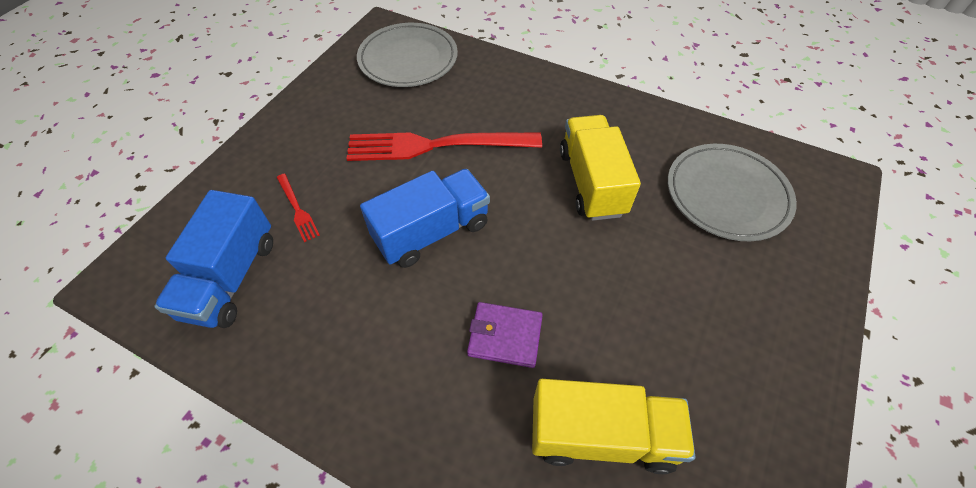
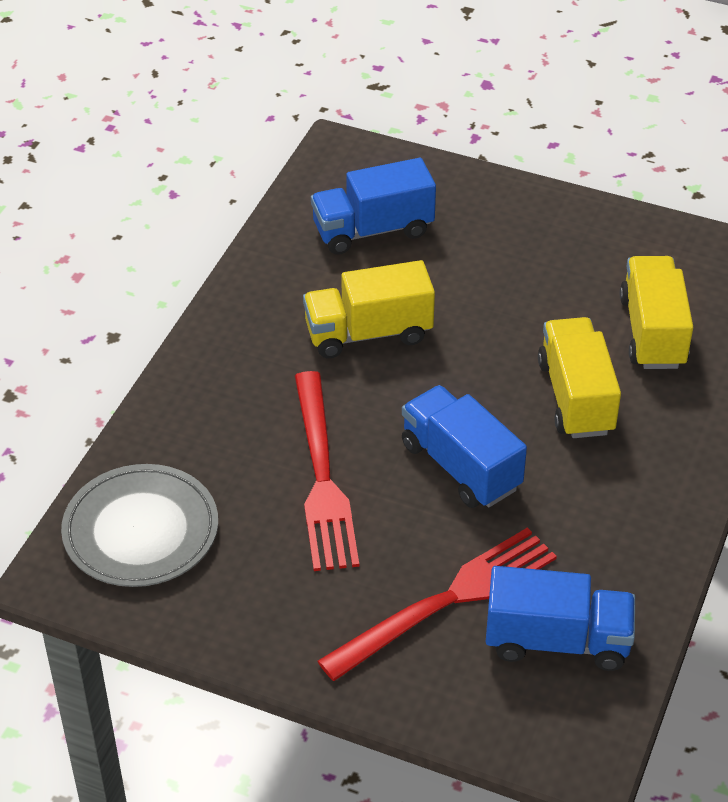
camera: 95 degrees left, 10 degrees down
red fork [276,174,320,242] -> red fork [317,527,557,681], size x2.30
purple wallet [467,302,543,368] -> yellow truck [538,317,621,438]
grey plate [668,144,797,241] -> blue truck [311,158,436,255]

